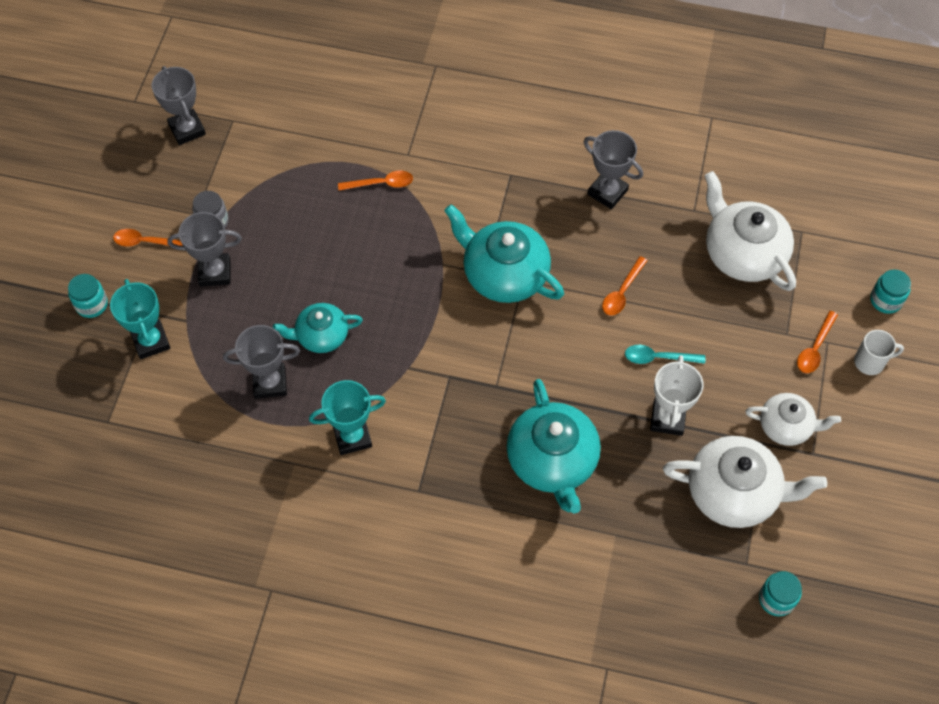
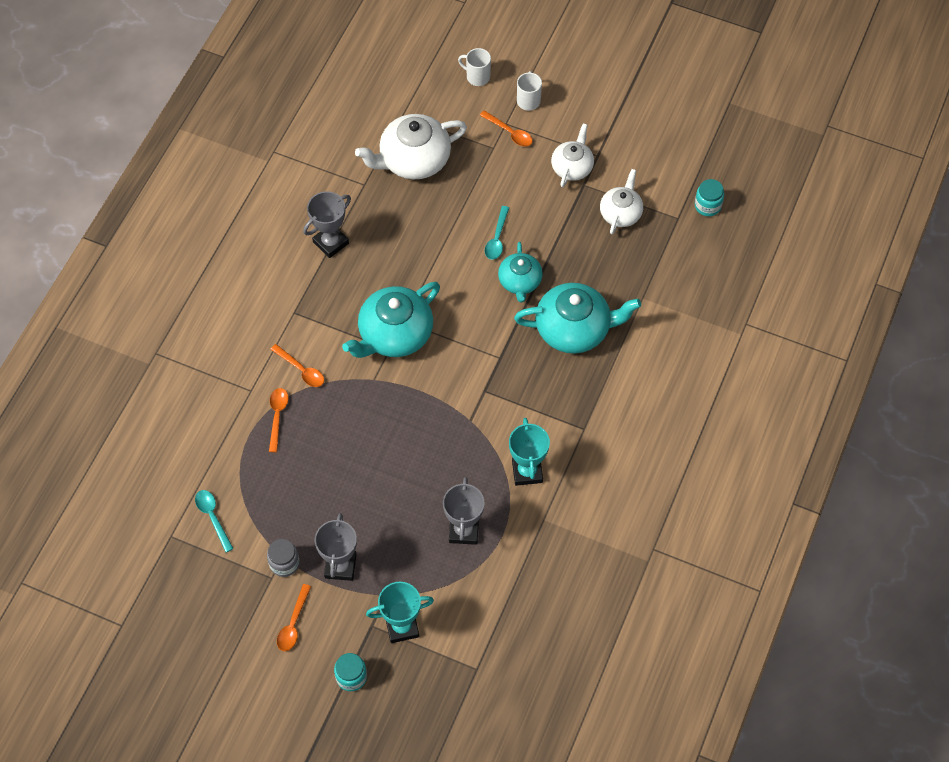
camera: 80 degrees left, 0 degrees up
grey trophy [152,66,206,145] -> none
turquoise teapot [273,303,363,353] -> turquoise teapot moved to [498,242,543,302]
orange spoon [602,256,648,316] -> orange spoon moved to [270,344,324,387]
white trophy [650,355,704,436] -> none
white teapot [663,436,827,528] -> white teapot [600,169,643,234], size x0.60
turquoise jar [870,269,911,314] -> white mug [458,48,491,86]
none -> turquoise spoon [195,490,233,553]

